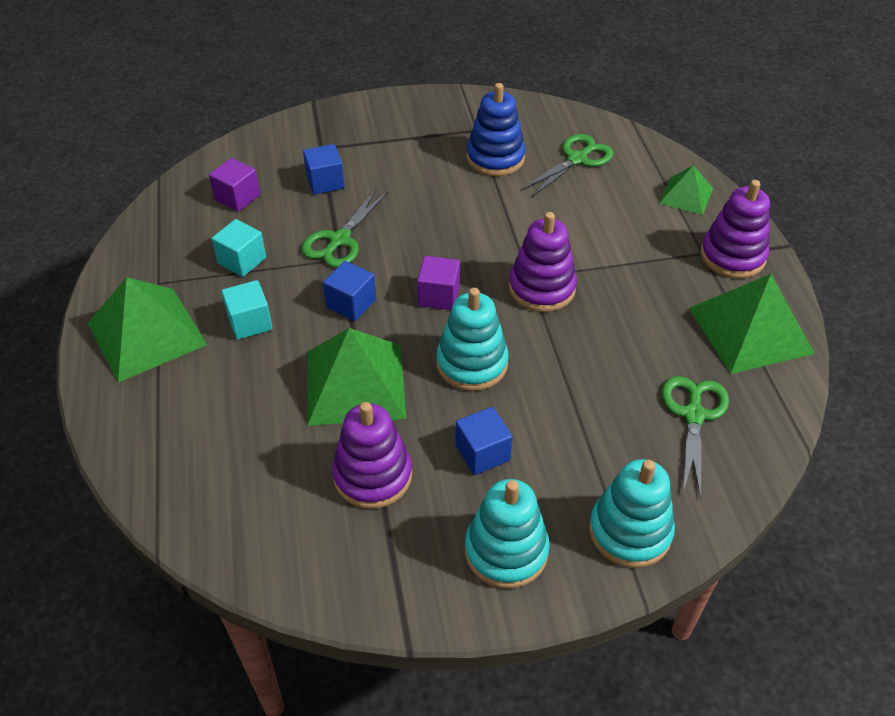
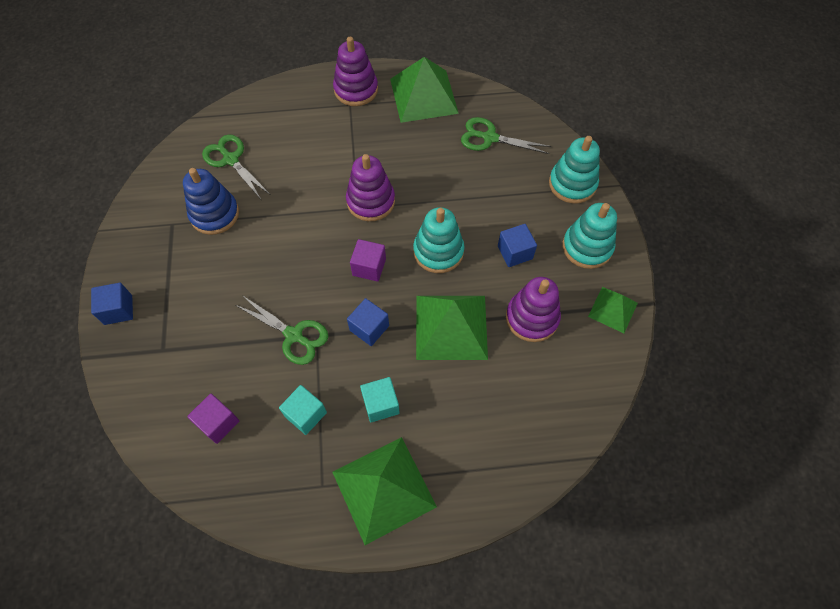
camera: 85 degrees left, 15 degrees up
blue cube [303,144,345,194] -> blue cube moved to [91,283,133,325]
green pyramid [659,165,713,215] -> green pyramid moved to [588,287,638,333]

